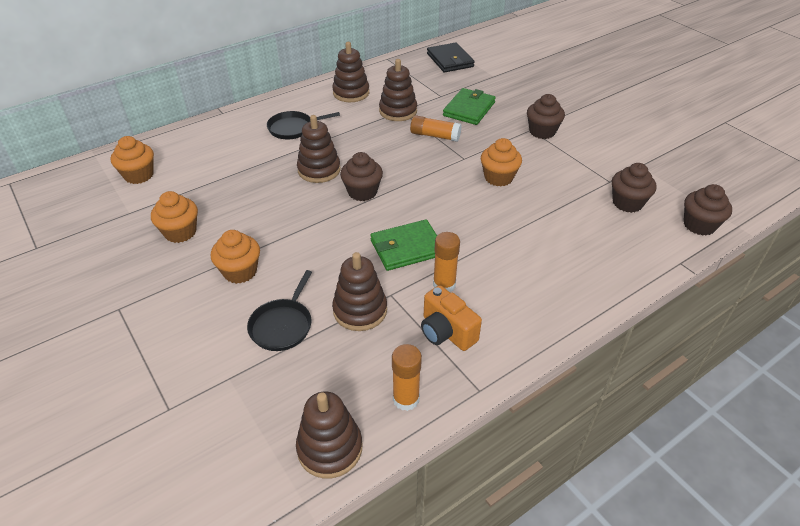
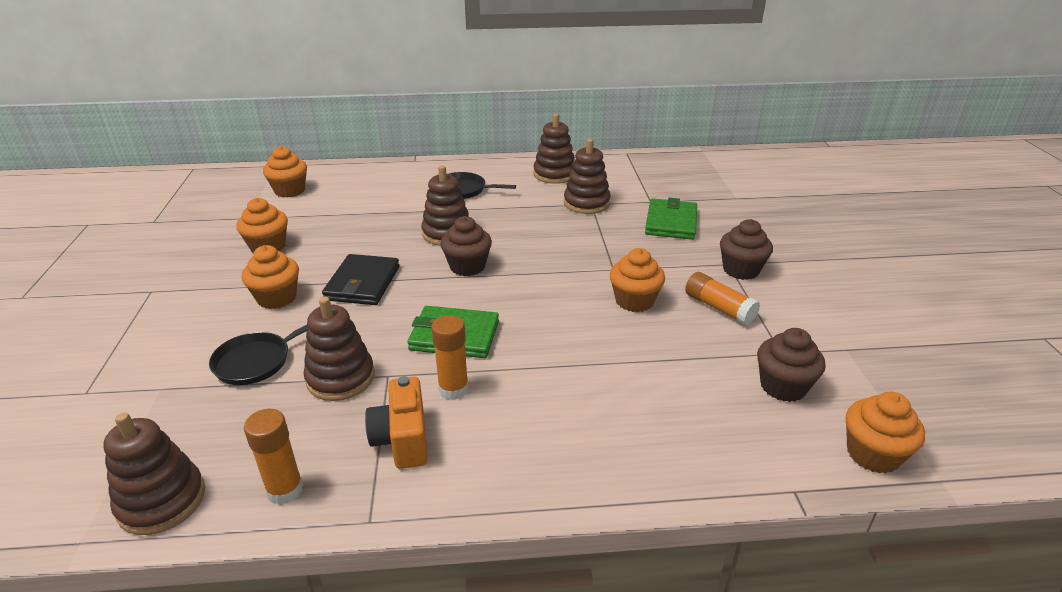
camera: 30 degrees right, 10 degrees down
orange glue stick [410,115,462,142] -> orange glue stick moved to [685,272,760,325]
black wallet [427,43,475,73] -> black wallet moved to [322,254,399,305]
green wallet [443,88,496,125] -> green wallet turned 45 degrees counterclockwise [645,198,697,240]
brown cupcake [684,184,732,236] -> orange cupcake [846,392,925,473]

